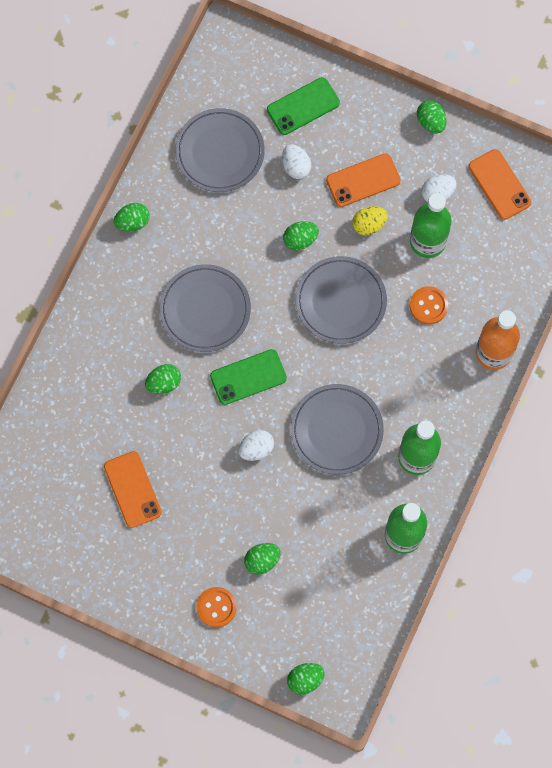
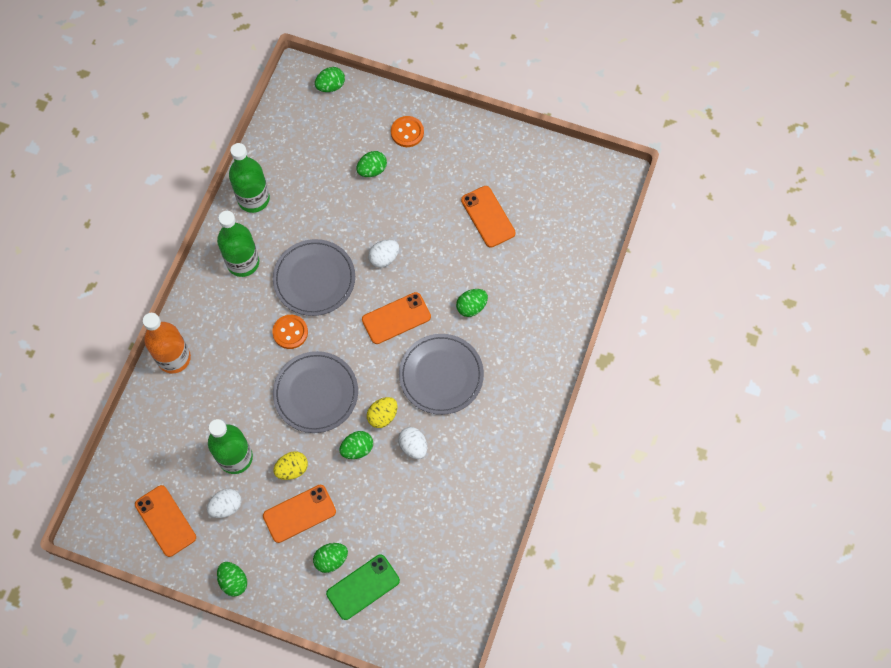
camera: 175 degrees right, 5 degrees down
green egg [114,203,150,232] -> green egg moved to [313,543,348,573]
grey plate [175,108,265,192] -> none
green phone [210,349,287,405] -> orange phone [362,292,431,344]
white egg [282,144,311,179] -> white egg moved to [398,427,427,459]
orange button [410,286,448,324] -> orange button moved to [272,315,308,349]
none -> yellow egg [367,397,397,428]

